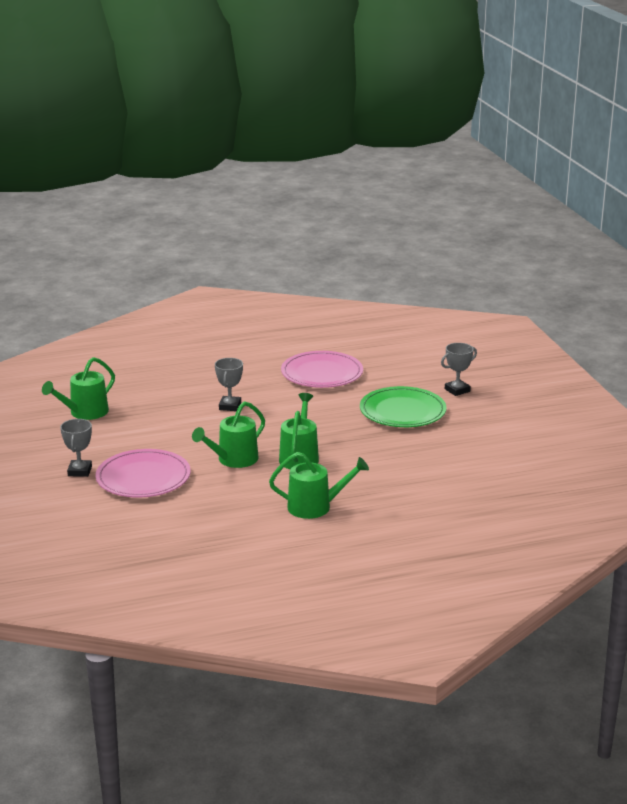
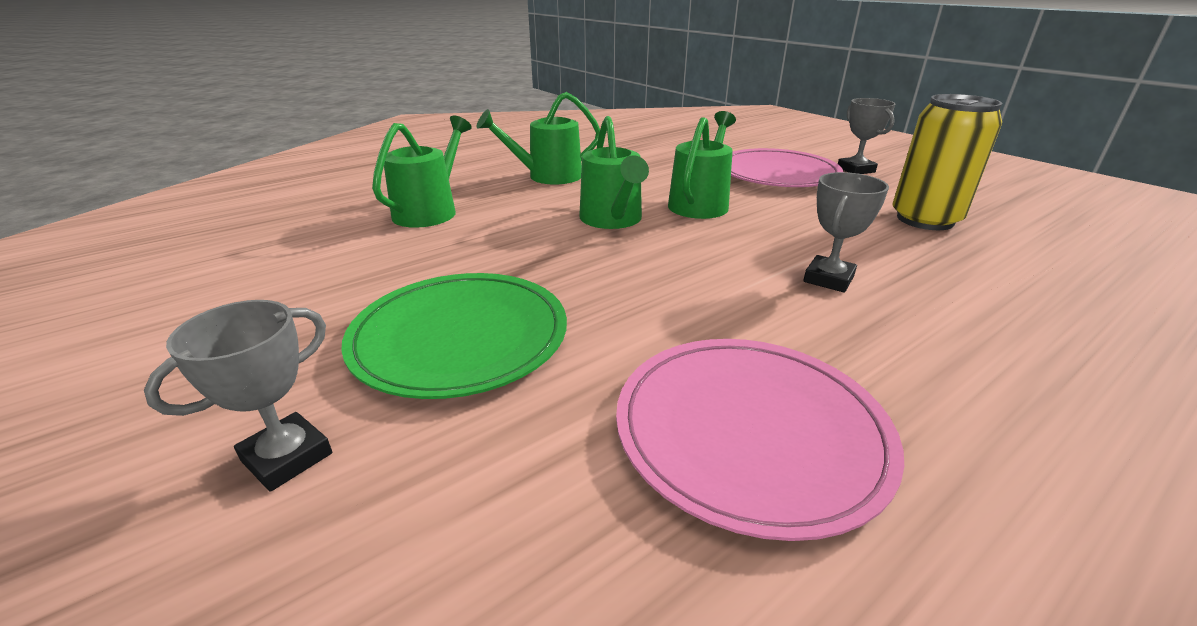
camera: 160 degrees right, 5 degrees up
green watering can [42,357,115,420] -> green watering can moved to [372,116,472,228]
grey trophy [215,358,243,411] -> grey trophy turned 45 degrees clockwise [803,172,889,293]
none -> yellow can [892,94,1002,230]

